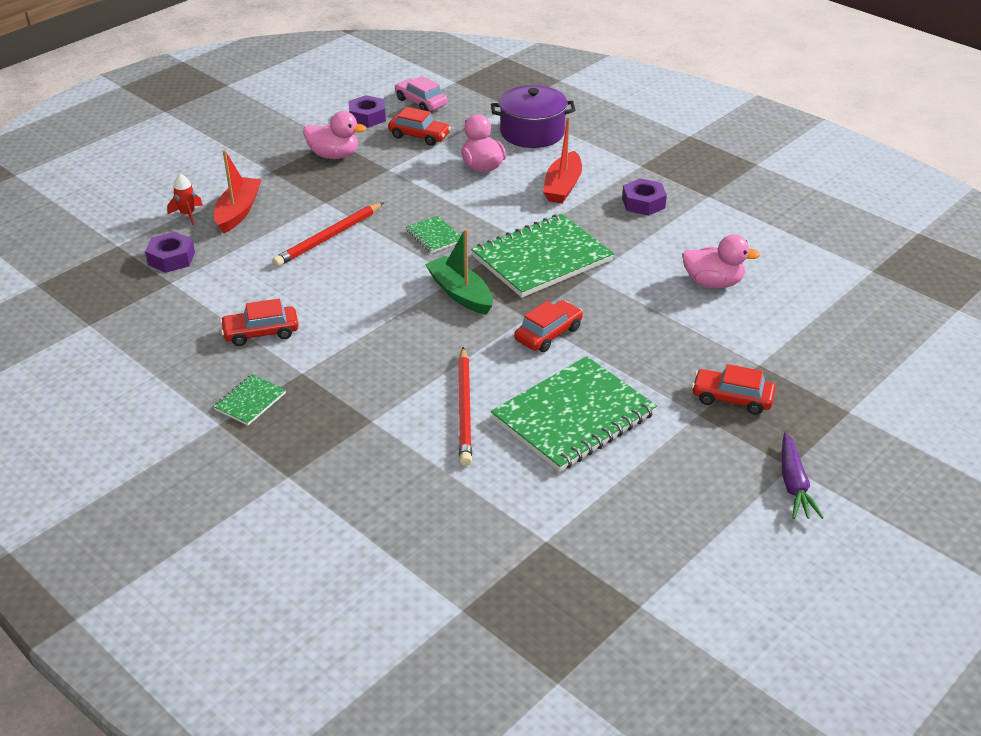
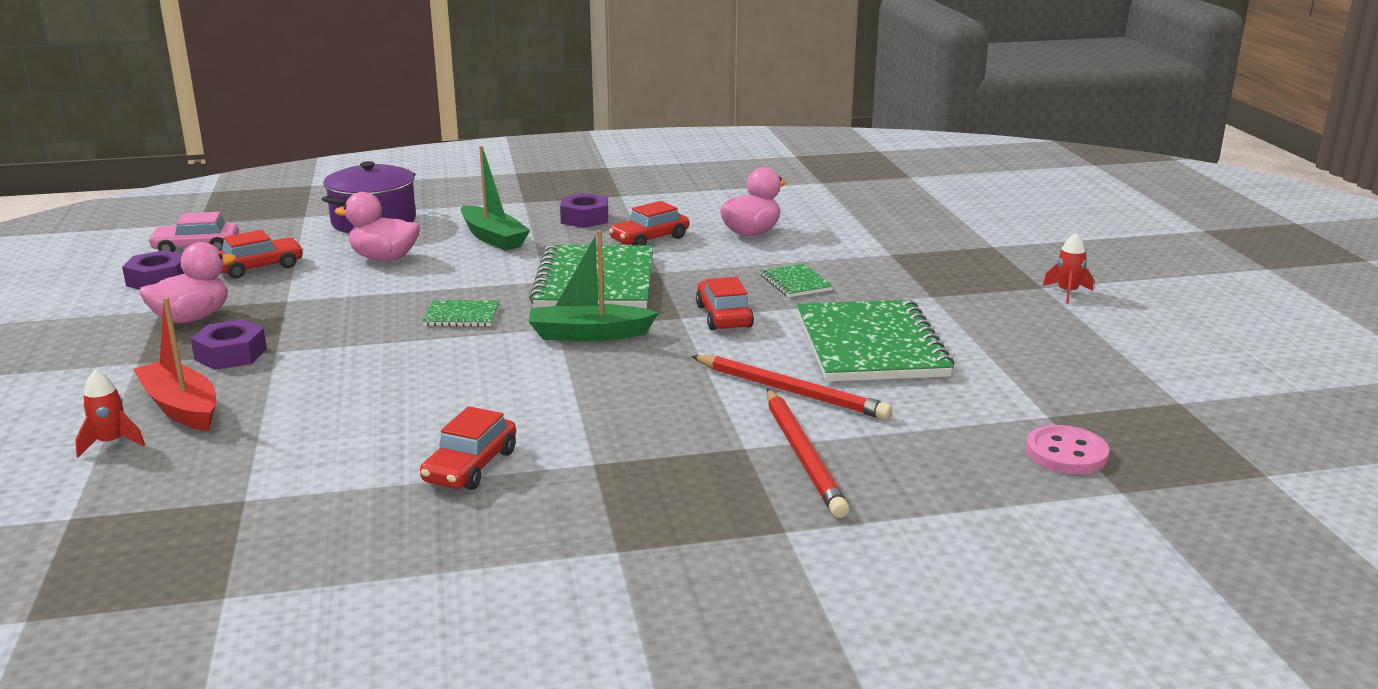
camera: 55 degrees left, 15 degrees down
purple nut [145,232,195,273] -> purple nut moved to [191,319,267,370]
green notebook [213,374,286,425] -> green notebook moved to [760,264,833,297]
red pencil [272,202,384,267] -> red pencil moved to [767,389,849,518]
red boat [543,116,582,204] -> green boat [461,146,530,251]
red car [692,364,776,415] -> red car moved to [609,201,689,245]
purple carrot [781,432,824,519] -> red rocket [1043,233,1093,304]
none -> pink button [1026,425,1109,474]

